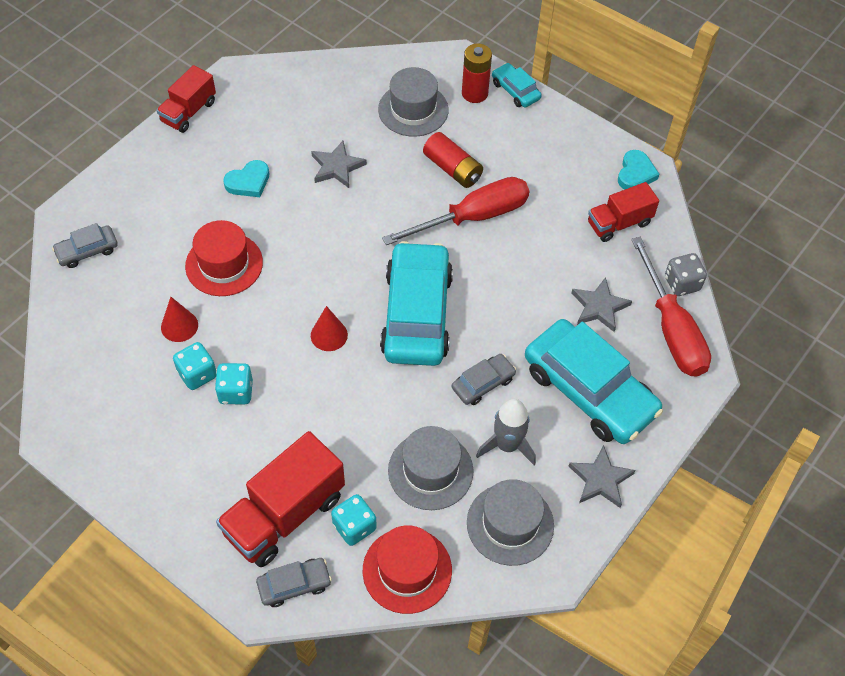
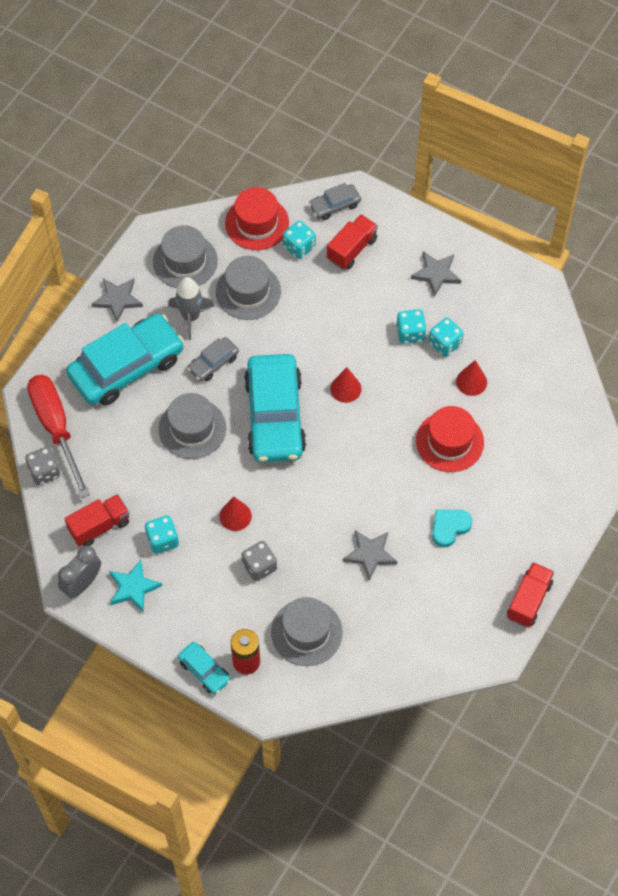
camera: 175 degrees right, 5 degrees up
grey car [52,223,118,268] -> none
red truck [216,431,345,567] -> red truck [327,214,378,269], size x0.61
red screwdriver [382,177,529,245] -> red cone [219,497,252,531]
red battery [423,132,483,188] -> grey dice [242,541,277,581]
turquoise car [525,319,663,444] -> turquoise car turned 105 degrees clockwise [66,313,184,406]
grey star [571,277,632,332] -> grey star moved to [411,251,461,297]
turquoise heart [618,150,659,189] -> grey clock [58,546,101,598]
none -> turquoise star [109,560,162,613]
none -> turquoise dice [145,515,179,554]
none -> grey hat [158,393,226,459]

